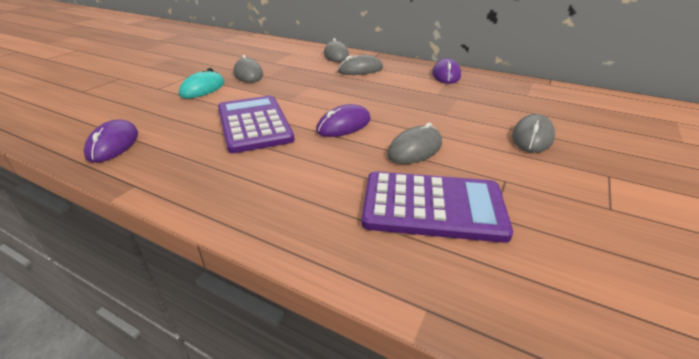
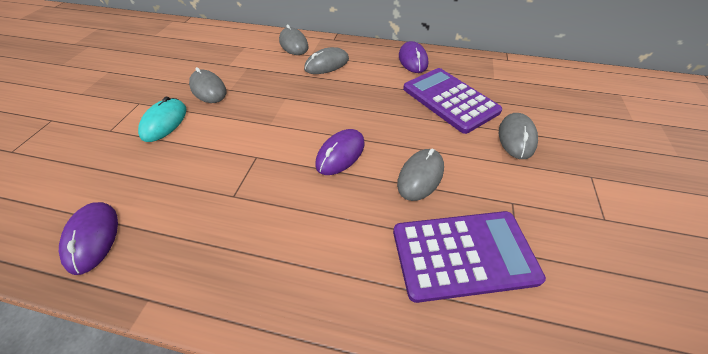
camera: 15 degrees left, 15 degrees up
purple calculator [218,95,295,153] -> purple calculator moved to [403,68,502,134]

